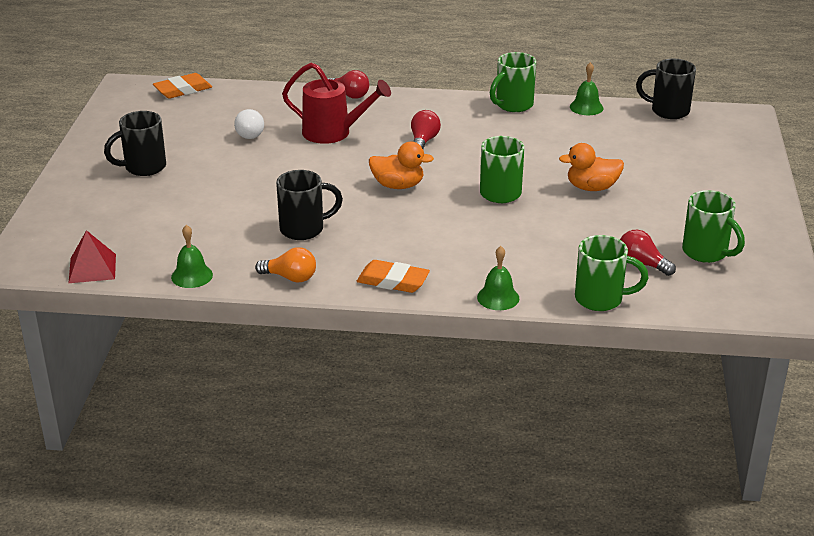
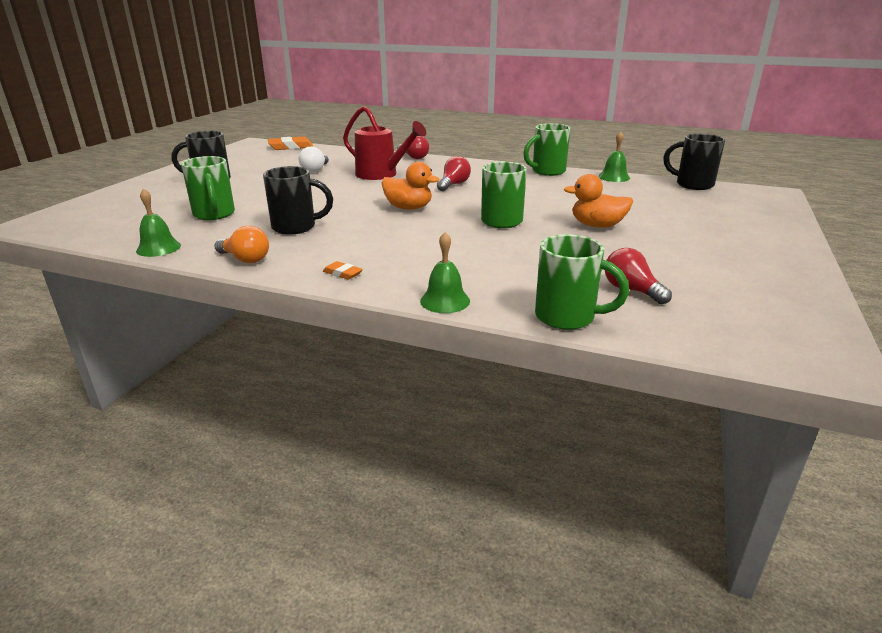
camera: 15 degrees right, 5 degrees down
red pyramid [69,230,116,283] -> none
orange eraser [356,260,430,293] -> orange eraser [323,261,363,280], size x0.53
green mug [682,190,745,263] -> green mug moved to [181,156,235,220]

